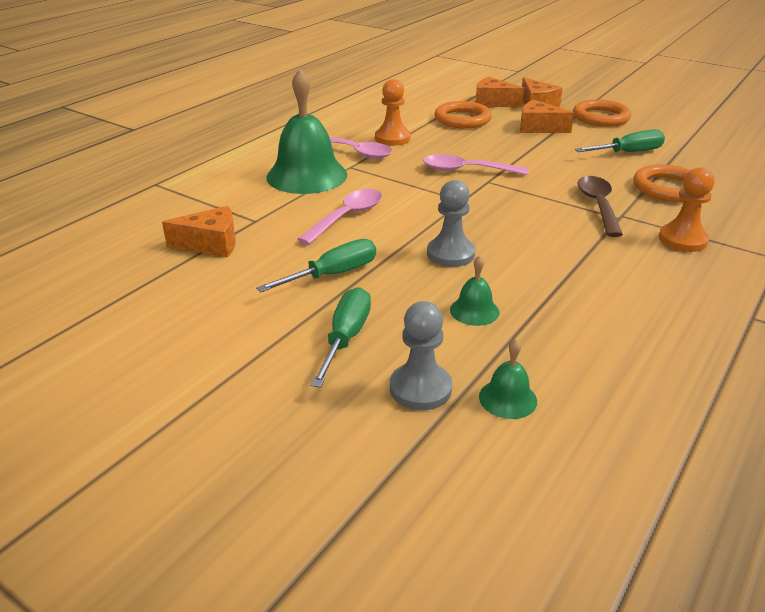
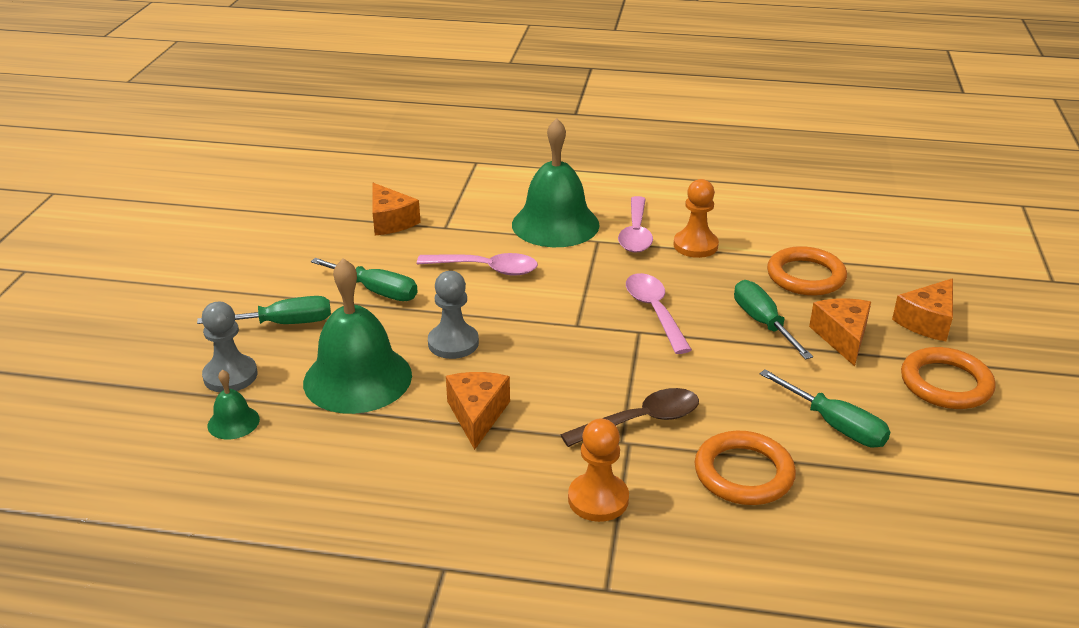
camera: 65 degrees right, 0 degrees up
green bell [450,255,499,326] -> green bell [303,258,412,414], size x2.23
orange cheese [476,77,524,107] -> orange cheese moved to [446,372,510,450]
none -> green screwdriver [734,280,813,359]

